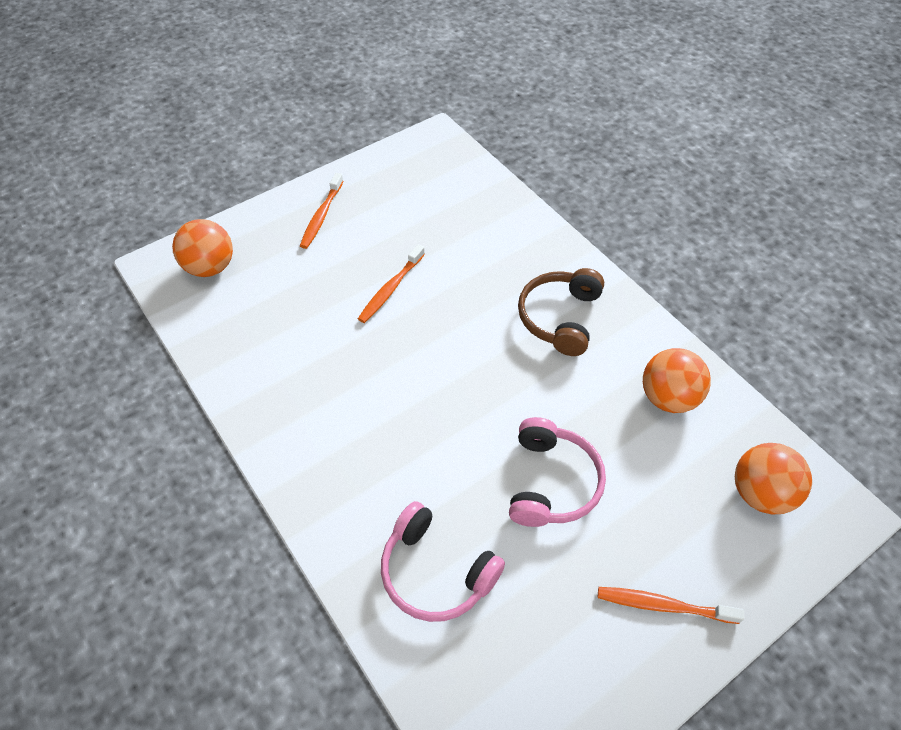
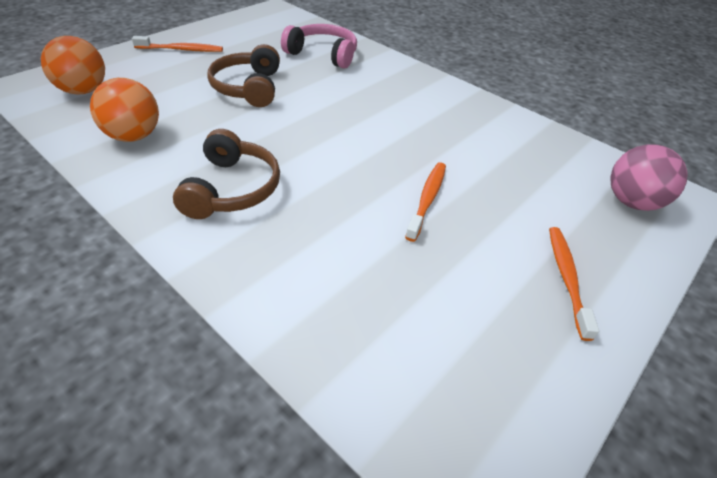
camera: 165 degrees right, 10 degrees down
orange ball [172,219,233,277] -> pink ball [610,144,688,211]
pink headphones [509,417,606,527] -> brown headphones [207,44,280,107]

